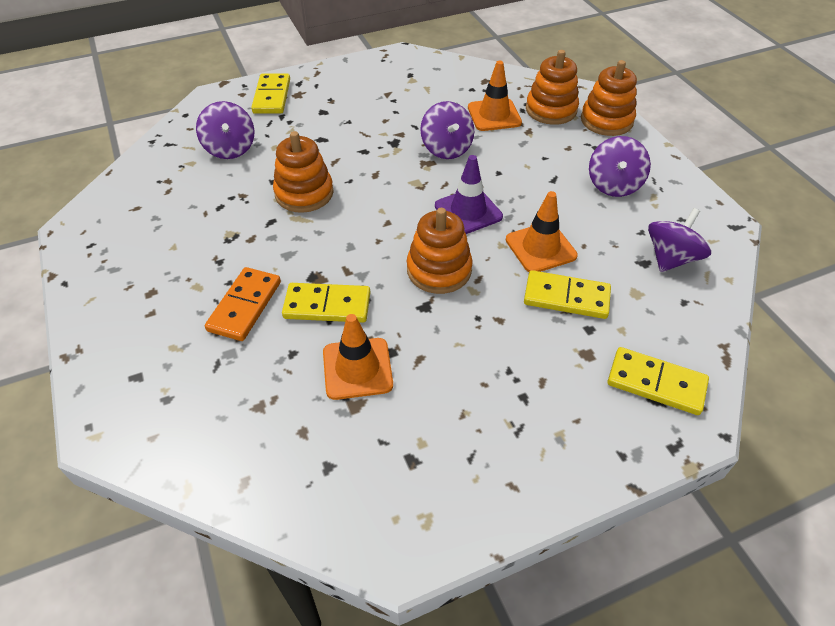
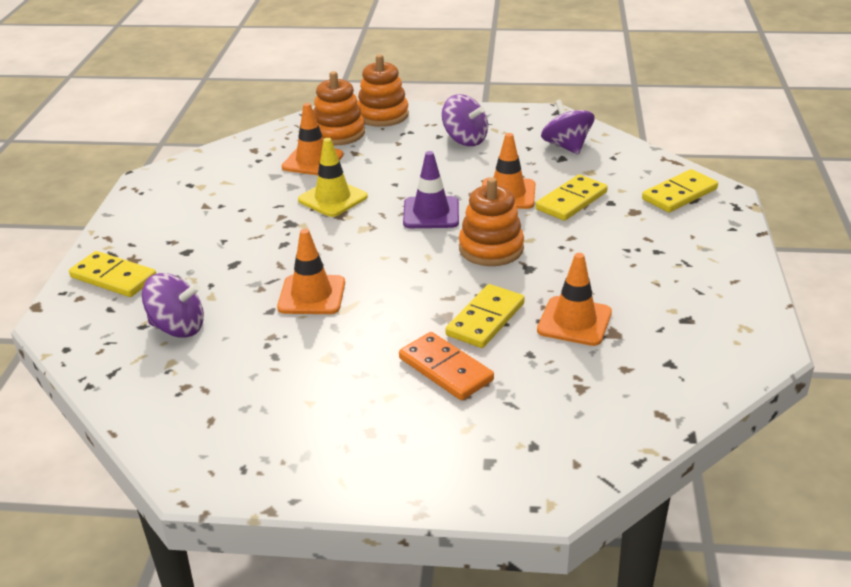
camera: 60 degrees left, 15 degrees down
orange stacking toy [273,131,334,213] -> orange traffic cone [277,229,345,314]
purple spinning top [420,101,474,159] -> yellow traffic cone [298,138,368,217]

